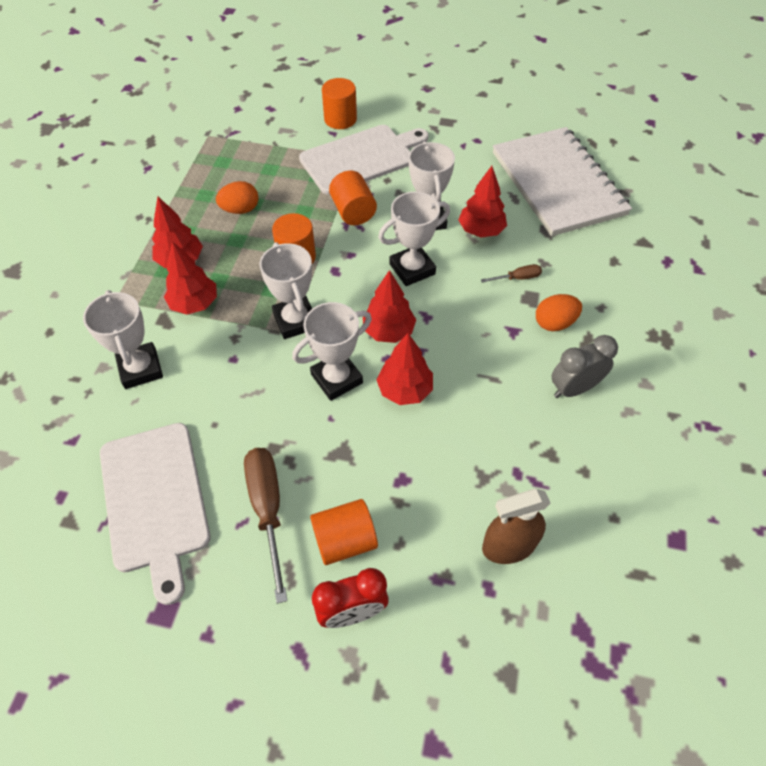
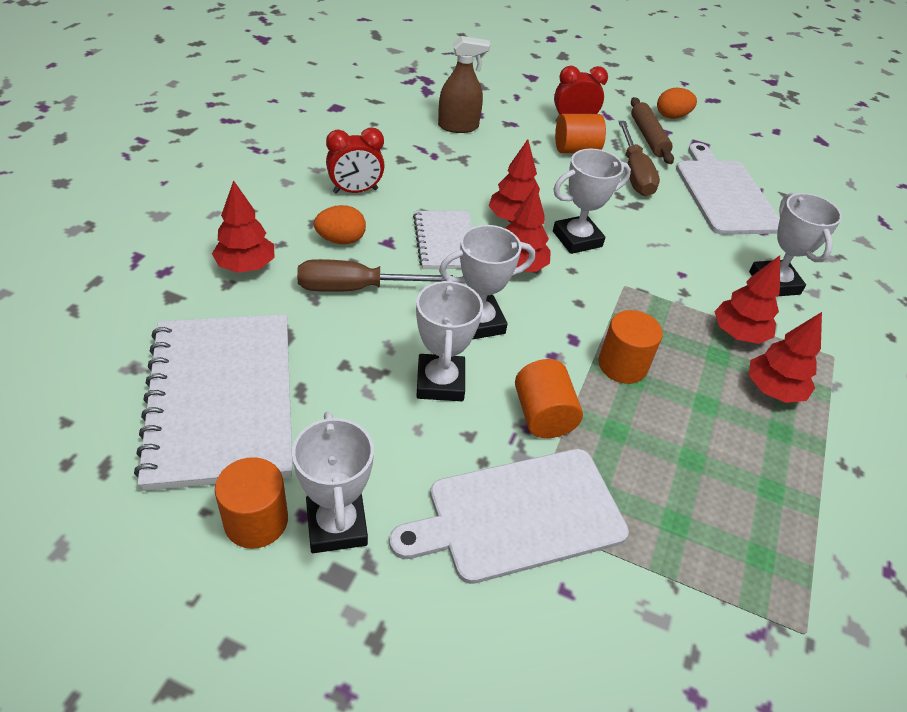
camera: 175 degrees left, 10 degrees down
orange egg [216,181,259,214] -> orange egg moved to [657,88,697,119]
white trophy [259,242,312,339] -> white trophy moved to [292,412,374,553]
orange cylinder [322,78,357,129] -> orange cylinder moved to [215,457,288,549]
red tree [458,166,507,238] -> red tree moved to [212,180,274,273]
brown screwdriver [481,264,542,283] -> brown screwdriver [297,259,453,292], size x2.03
grey clock [551,335,618,398] -> red clock [326,127,385,193]
none -> white notebook [413,211,472,269]
none -> brown rolling pin [631,97,674,164]

